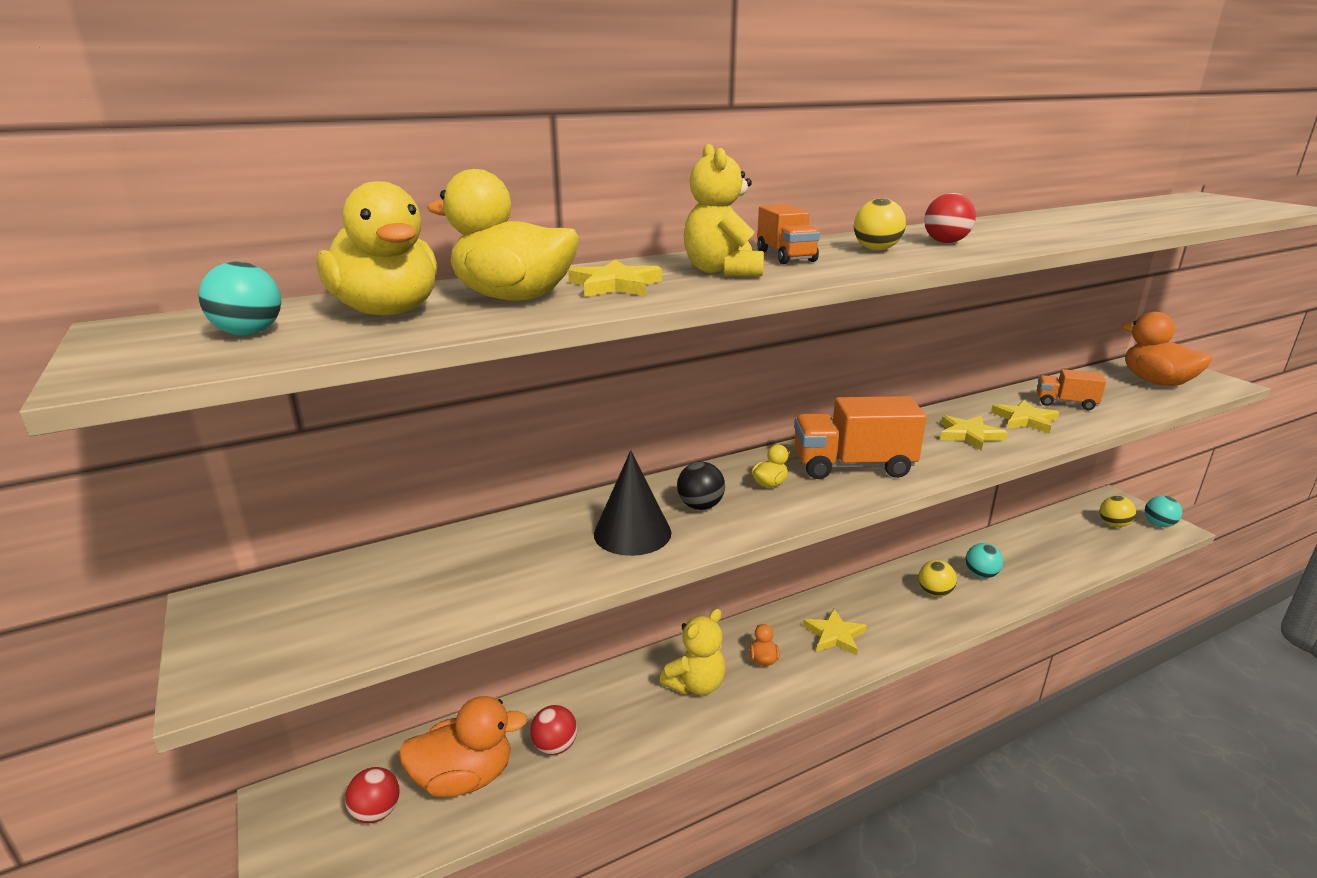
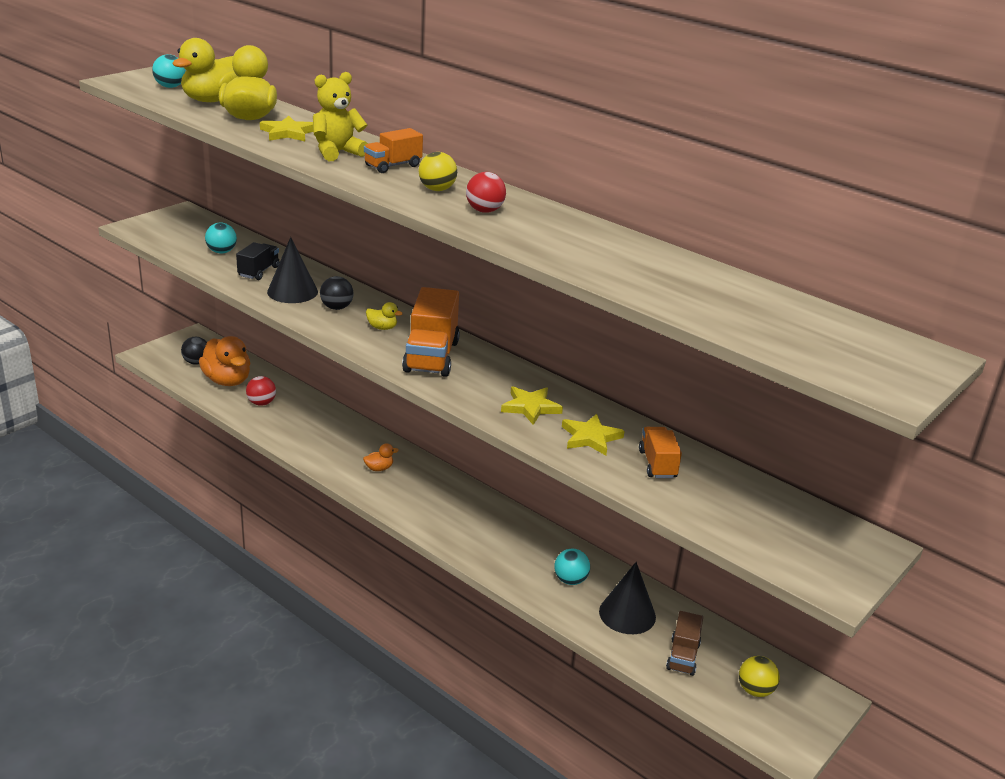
camera: 65 degrees right, 5 degrees up
red ball [345,767,399,823] -> black ball [181,337,207,365]
yellow teddy bear [660,609,726,695] -> none
orange truck [794,396,927,479] -> orange truck turned 150 degrees counterclockwise [402,287,460,377]
yellow star [803,609,867,656] -> none
yellow ball [919,560,957,597] -> none
orange duck [1121,312,1212,386] -> none
turquoise ball [1145,496,1182,527] -> turquoise ball moved to [205,222,237,254]
none -> black truck [236,242,280,280]
none -> black cone [599,562,656,634]
none -> brown truck [666,611,703,676]

